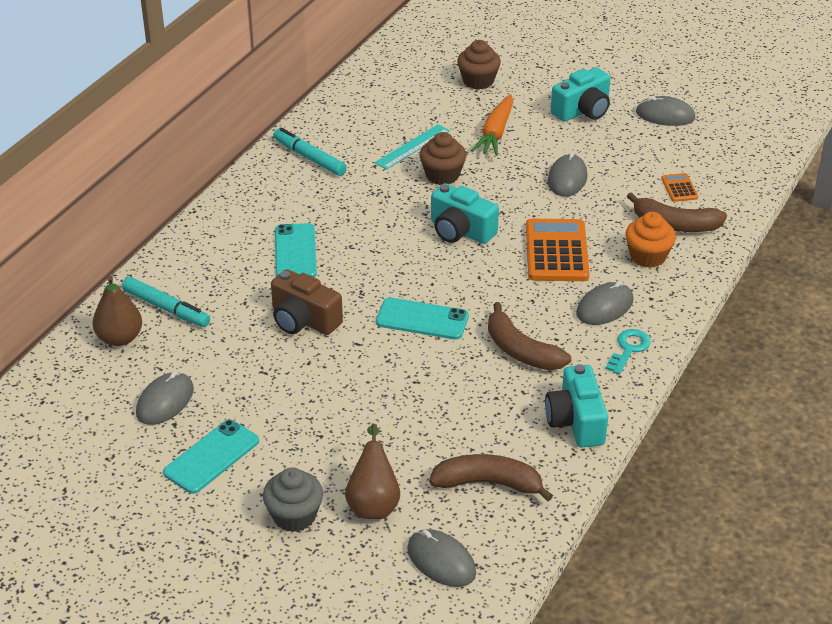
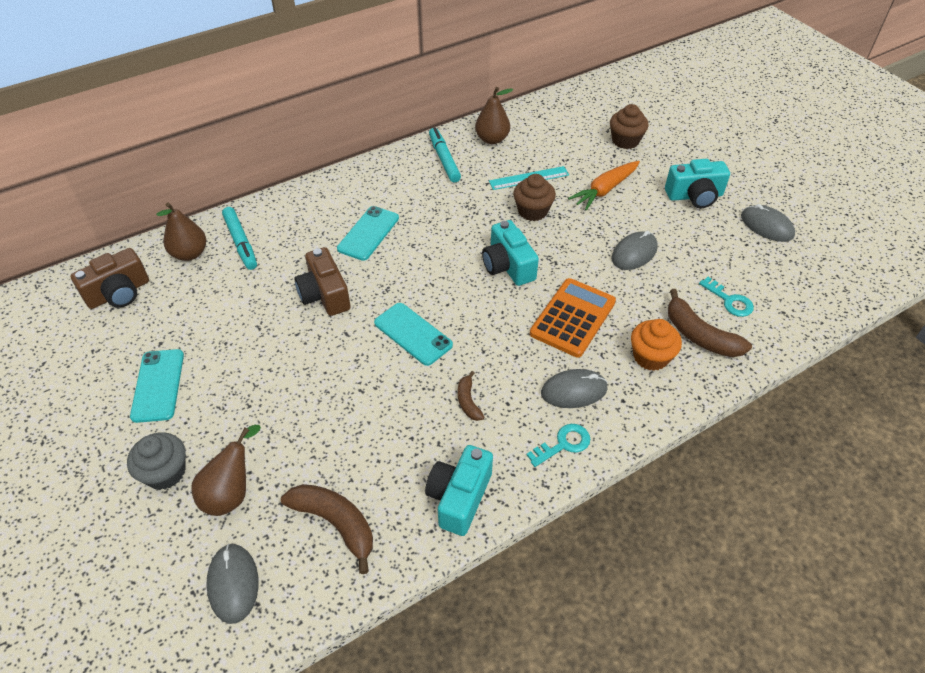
camera: 30 degrees right, 10 degrees up
grey mouse [136,371,194,425] -> none
turquoise phone [163,420,259,494] -> turquoise phone turned 75 degrees counterclockwise [130,349,184,423]
brown banana [488,302,571,370] -> brown banana [458,371,484,421], size x0.55
orange calculator [661,173,698,202] -> turquoise key [699,277,754,317]
none -> brown camera [70,248,149,309]
none -> brown pear [475,87,513,144]

